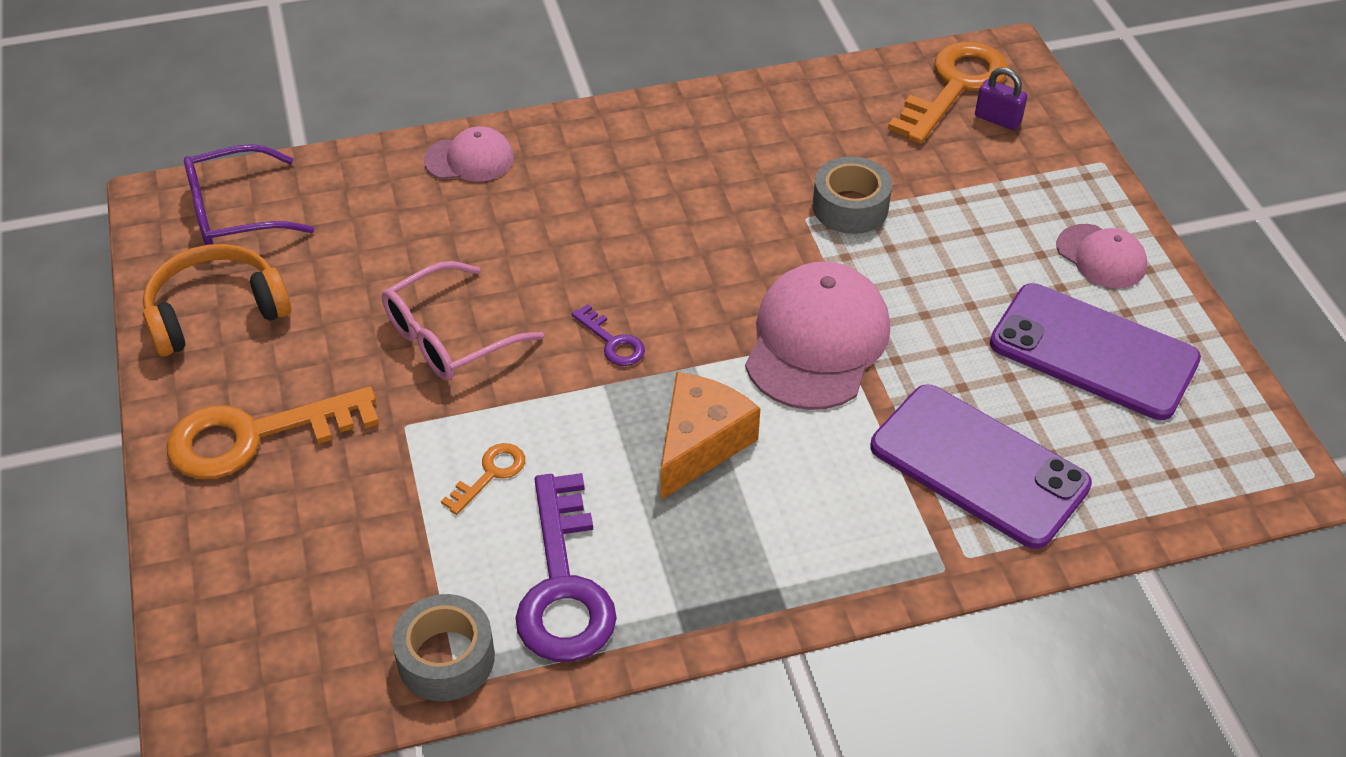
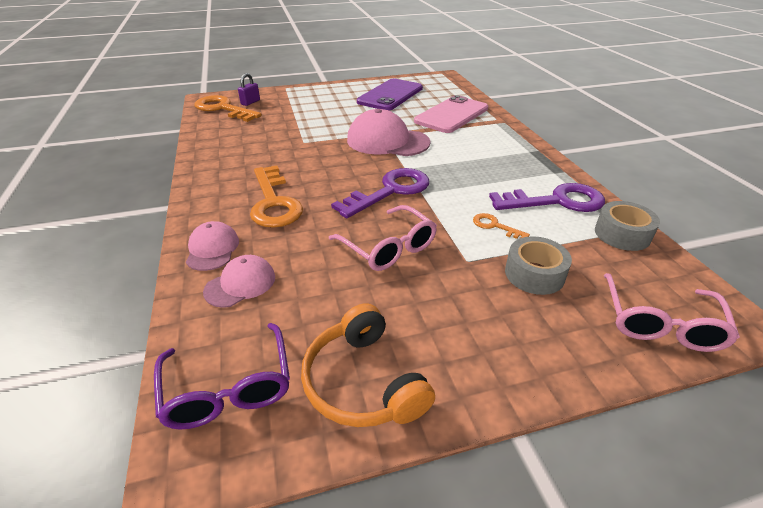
camera: 90 degrees left, 10 degrees down
orange key [167,386,379,479] -> orange key moved to [250,165,303,228]
purple key [572,304,645,366] -> purple key [331,168,429,218], size x2.13
orange cheese [661,372,761,500] -> none
grey tape [813,157,892,234] -> grey tape moved to [505,236,572,295]
purple phone [871,384,1092,549] -> pink phone [414,95,488,133]
pink cap [1057,224,1147,288] -> pink cap moved to [203,255,275,308]
none -> pink glasses [604,273,740,352]

